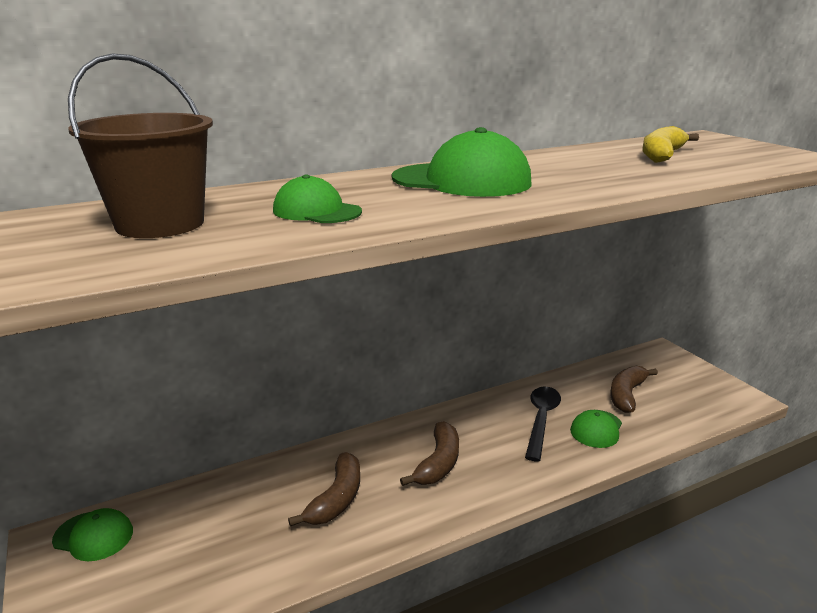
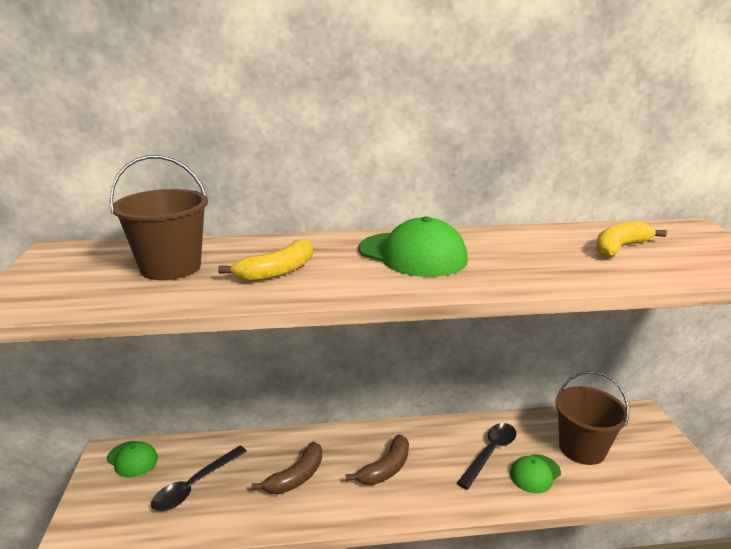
camera: 20 degrees right, 0 degrees up
green cap [273,175,362,223] -> yellow banana [218,238,313,282]
brown banana [610,366,658,413] -> brown bucket [555,371,629,465]
none -> black spoon [151,446,247,511]

